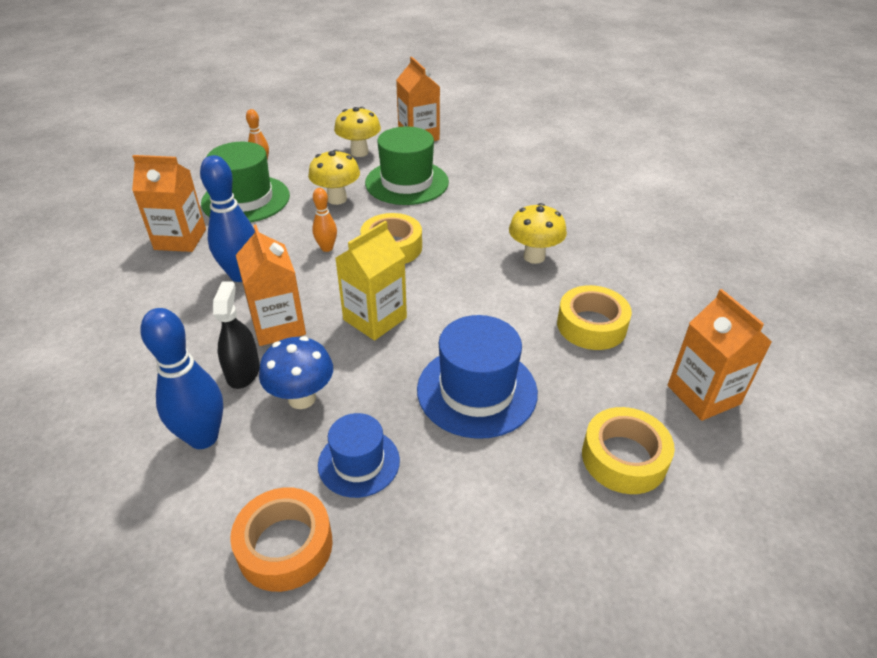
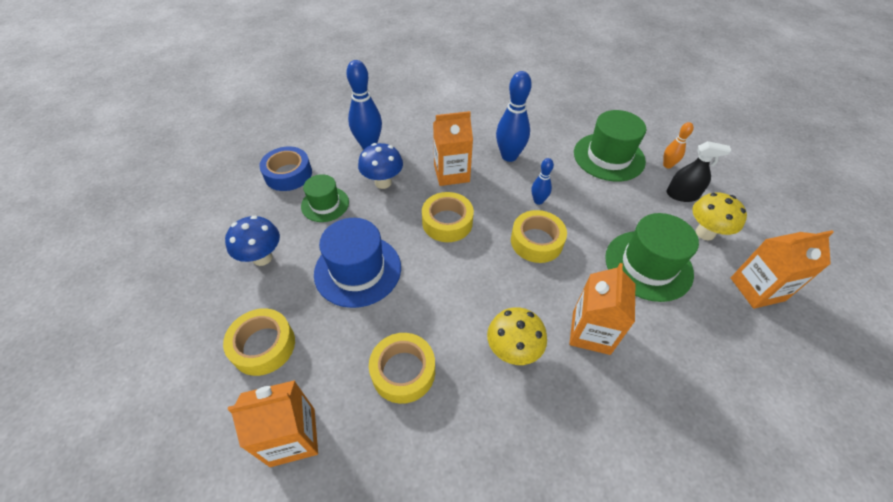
camera: 100 degrees right, 10 degrees up
orange carton [132,155,206,252] -> orange carton moved to [570,263,635,355]
black spray bottle [213,281,260,389] -> black spray bottle moved to [666,141,731,202]
orange tape [230,487,333,592] -> blue tape [259,147,312,191]
yellow mushroom [308,149,360,205] -> none
orange bowling pin [312,188,337,252] -> blue bowling pin [531,158,554,205]
blue hat [318,413,400,498] -> green hat [301,174,349,222]
yellow carton [335,221,407,341] -> yellow tape [422,192,474,242]
none -> blue mushroom [225,216,280,266]

